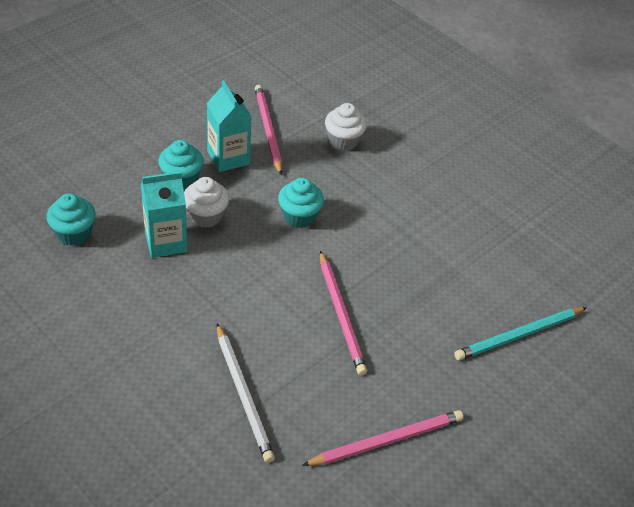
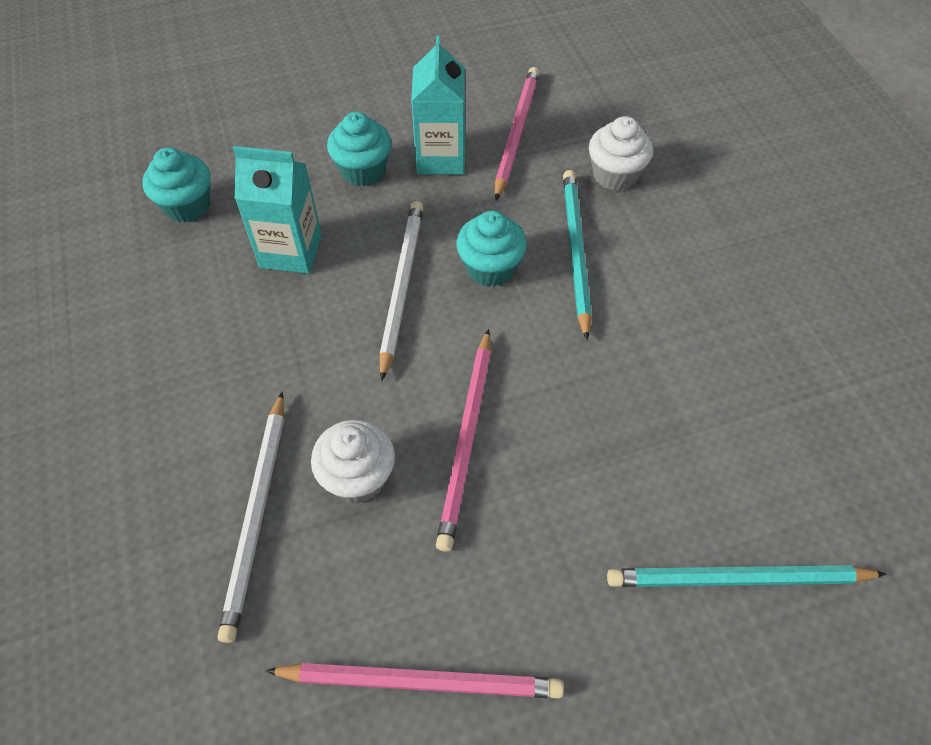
camera: 30 degrees right, 10 degrees up
white cupcake [184,177,229,228] -> white cupcake moved to [311,420,395,503]
none -> white pencil [379,201,424,381]
none -> turquoise pencil [563,170,592,340]

